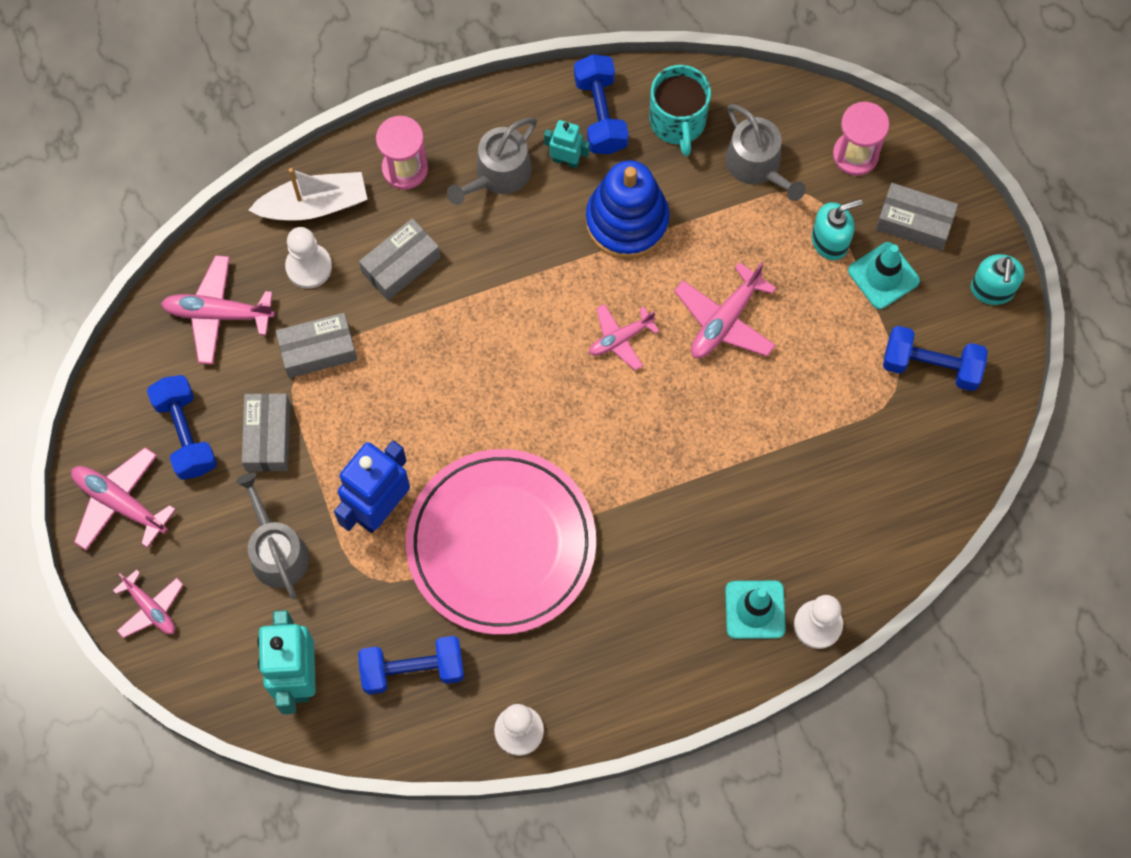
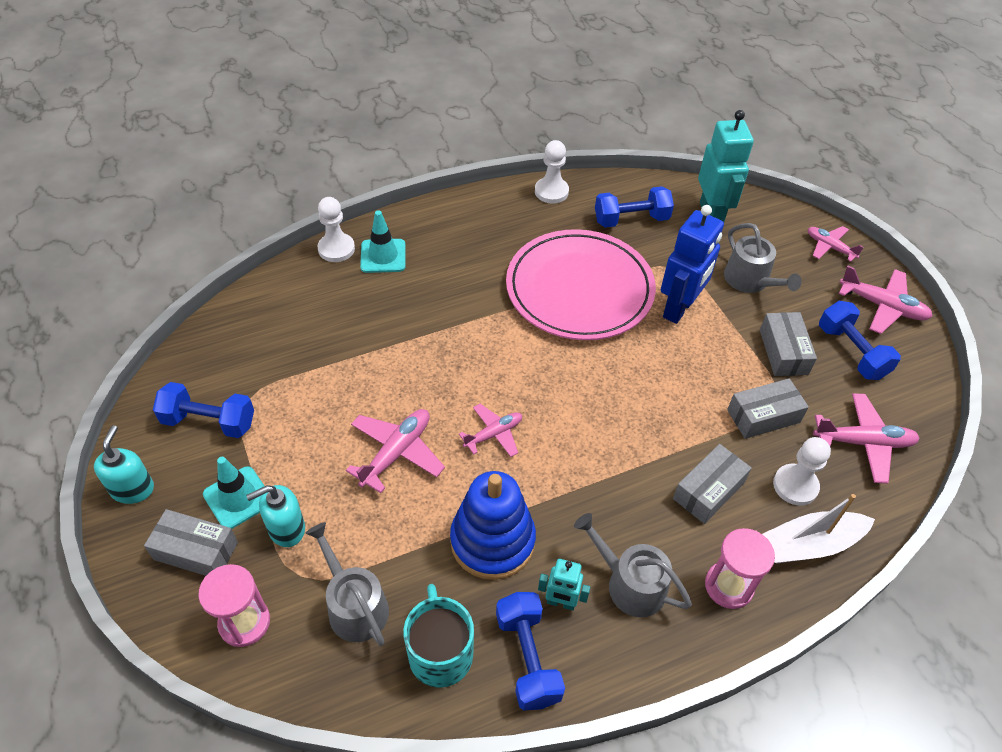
camera: 175 degrees right, 20 degrees down
grey watering can [447,117,537,205] -> grey watering can turned 90 degrees counterclockwise [574,513,692,617]

